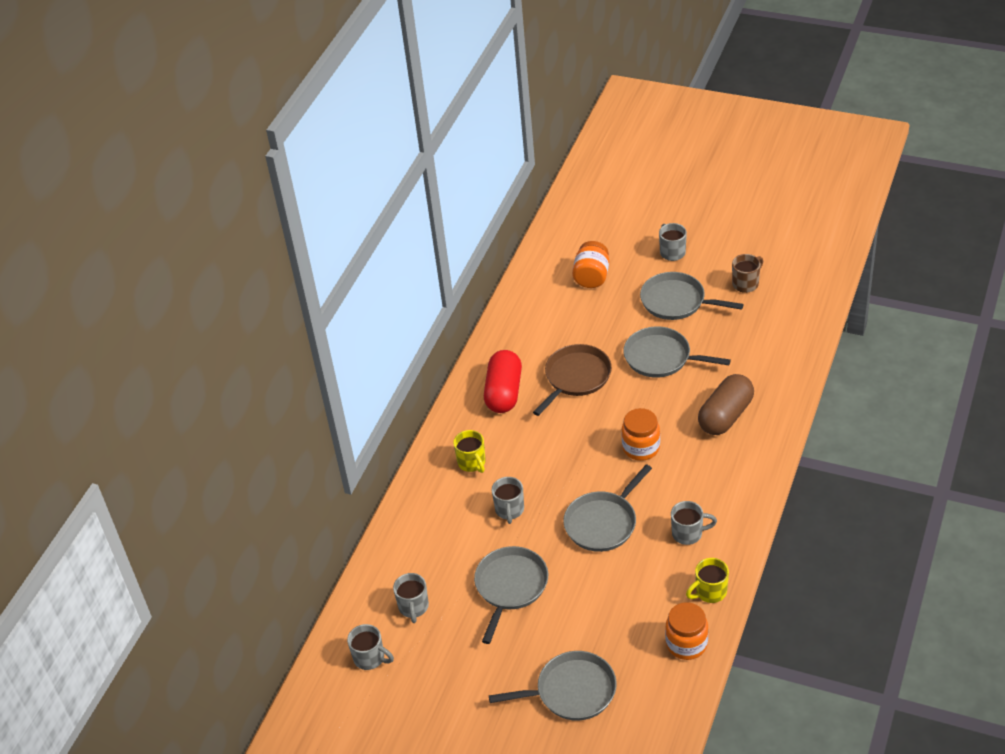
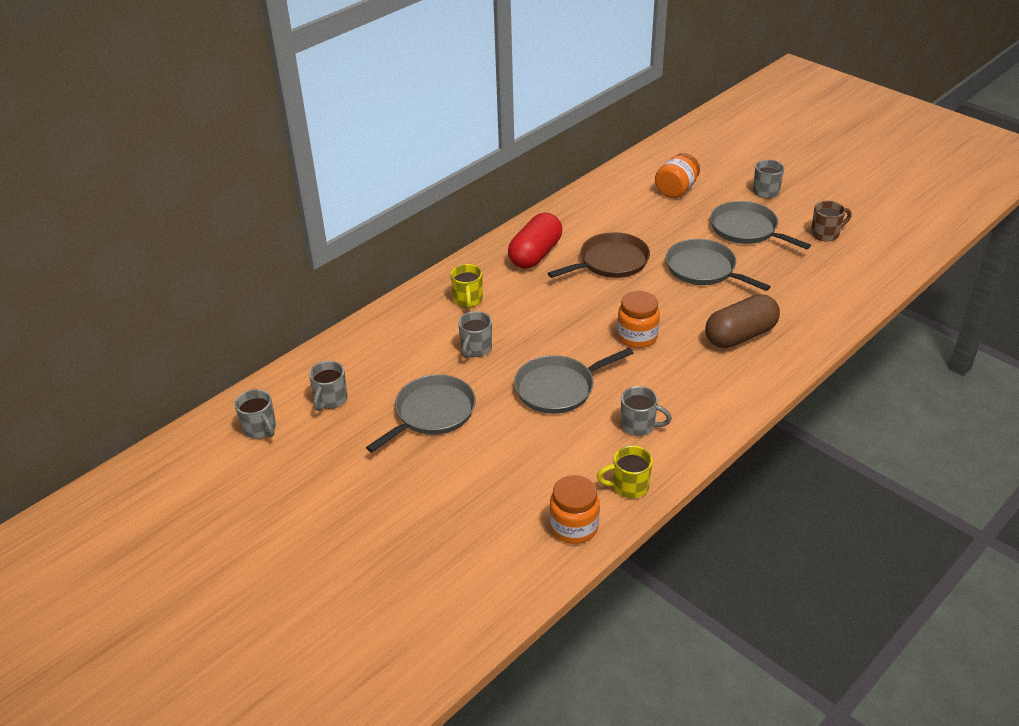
camera: 20 degrees right, 5 degrees down
grey pan [489,651,617,721] -> none

